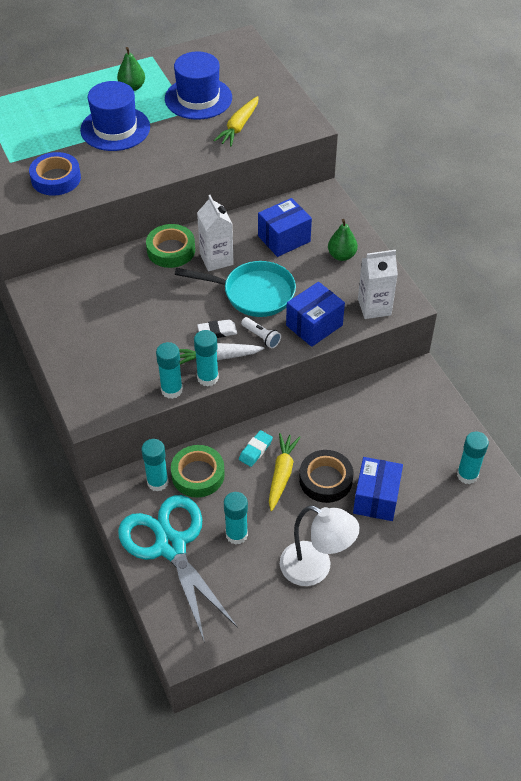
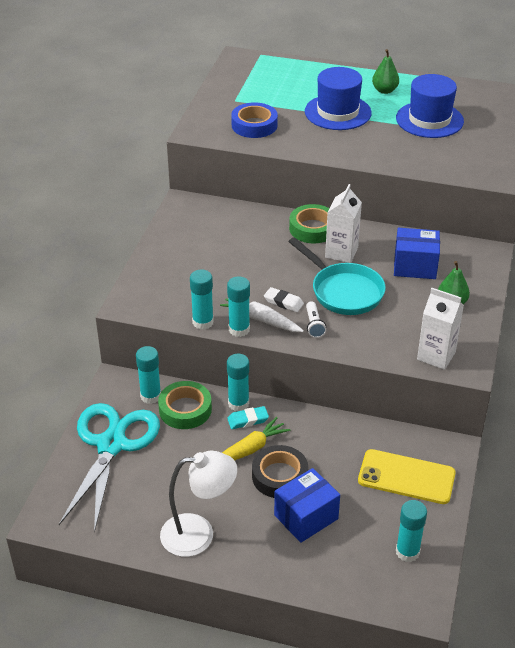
camera: 40 degrees right, 10 degrees down
yellow carrot [213,96,259,146] -> none
turquoise glue stick [224,492,248,545] -> turquoise glue stick moved to [227,354,249,411]
white lamp [280,506,360,586] -> white lamp turned 75 degrees counterclockwise [160,451,237,557]
blue box [286,282,345,347] -> none
none -> yellow phone [358,449,456,504]

